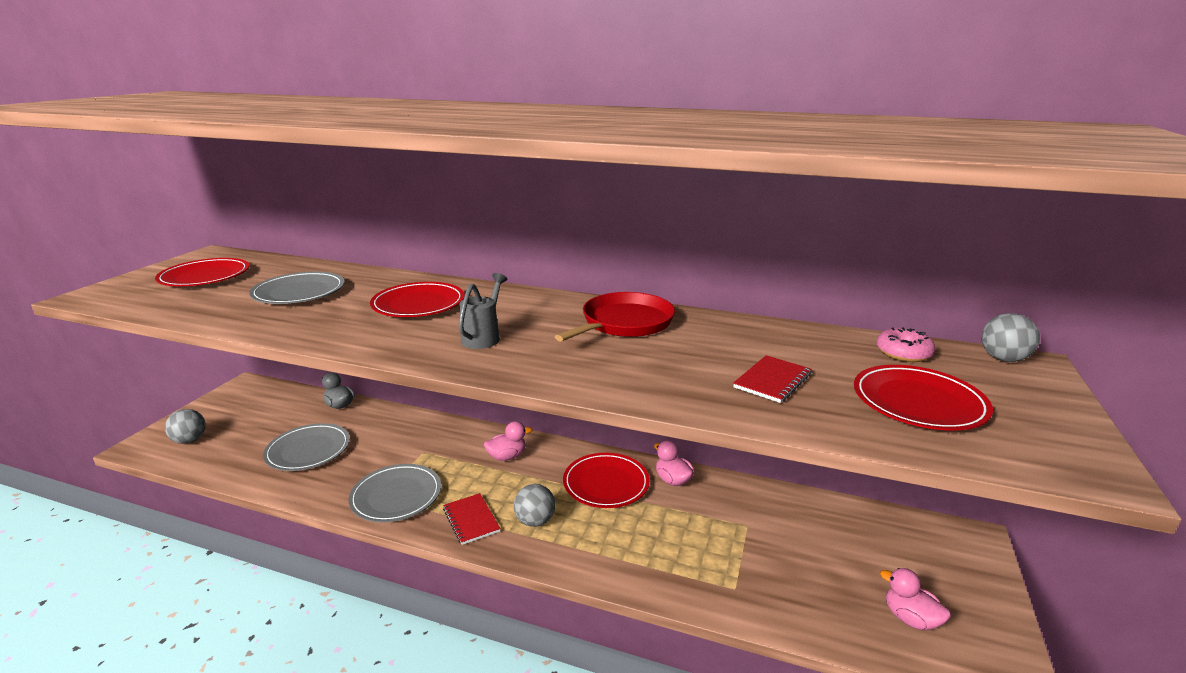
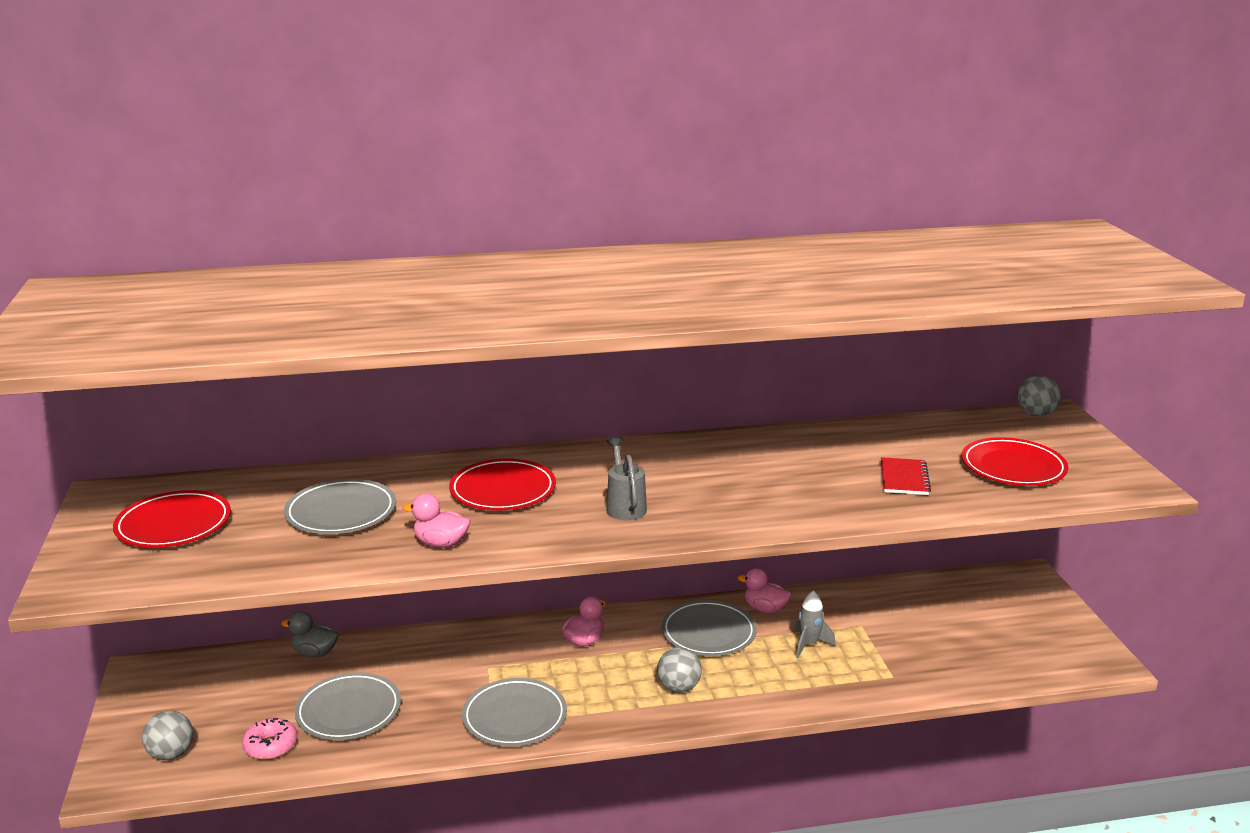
camera: 30 degrees left, 0 degrees up
red notebook [443,493,501,545] -> none
red pan [555,292,675,341] -> none
red plate [563,453,650,508] -> grey plate [662,600,757,656]
pink donut [876,327,936,362] -> pink donut moved to [242,718,297,760]
pink duck [880,568,951,631] -> pink duck moved to [403,493,471,548]
none -> grey rocket [795,590,836,658]

